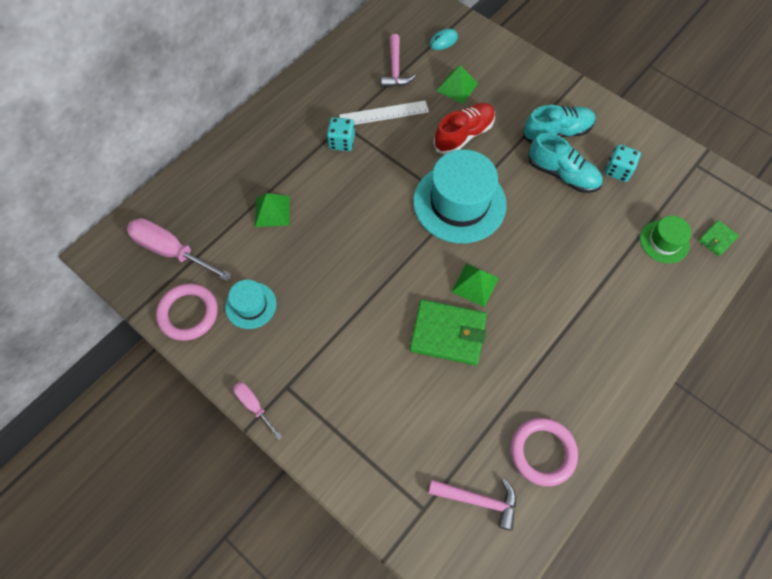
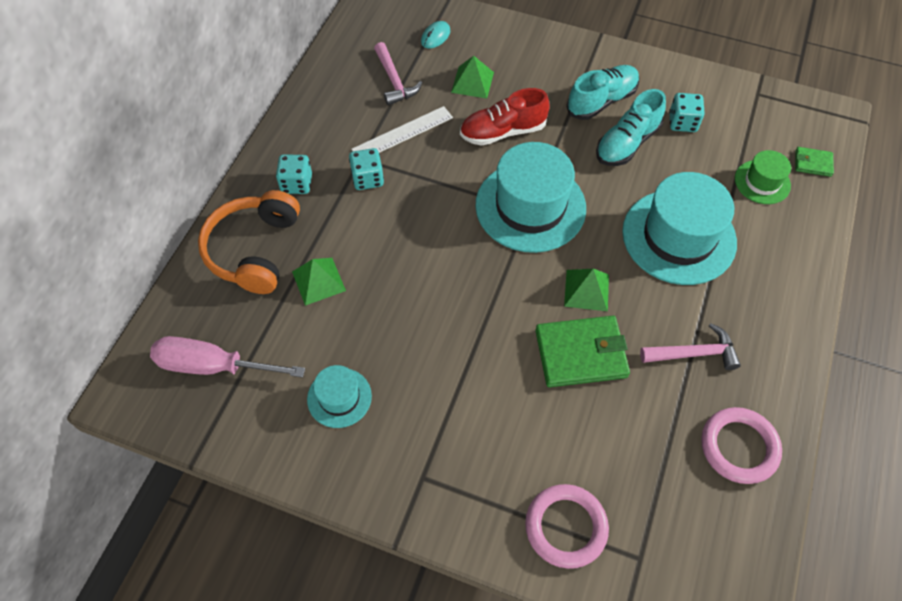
camera: 20 degrees left, 5 degrees down
pink ring [156,283,218,341] -> pink ring moved to [525,484,609,569]
pink screwdriver [233,382,283,439] -> none
pink hammer [428,479,516,531] -> pink hammer moved to [640,323,741,370]
red shoe [433,103,495,154] -> red shoe turned 135 degrees counterclockwise [460,88,550,146]
turquoise shoe [528,133,603,193] -> turquoise shoe turned 120 degrees clockwise [596,89,666,166]
green wallet [698,220,739,256] -> green wallet turned 75 degrees clockwise [795,147,834,177]
none -> orange headphones [198,190,300,294]
none -> turquoise dice [276,154,312,194]
none -> turquoise hat [622,172,737,285]

